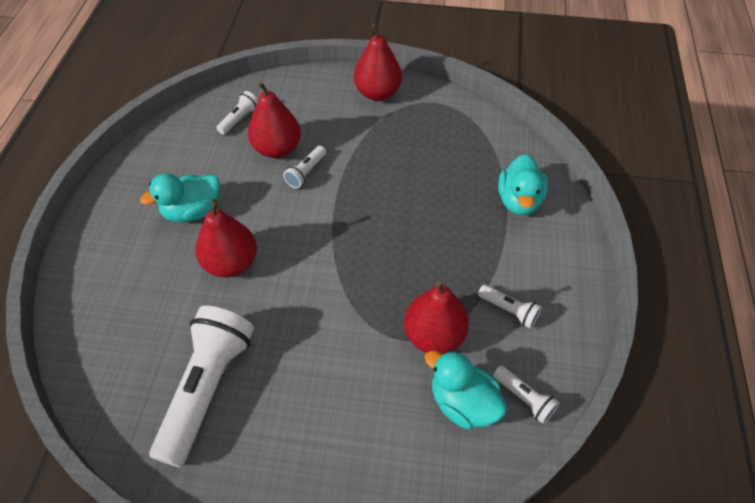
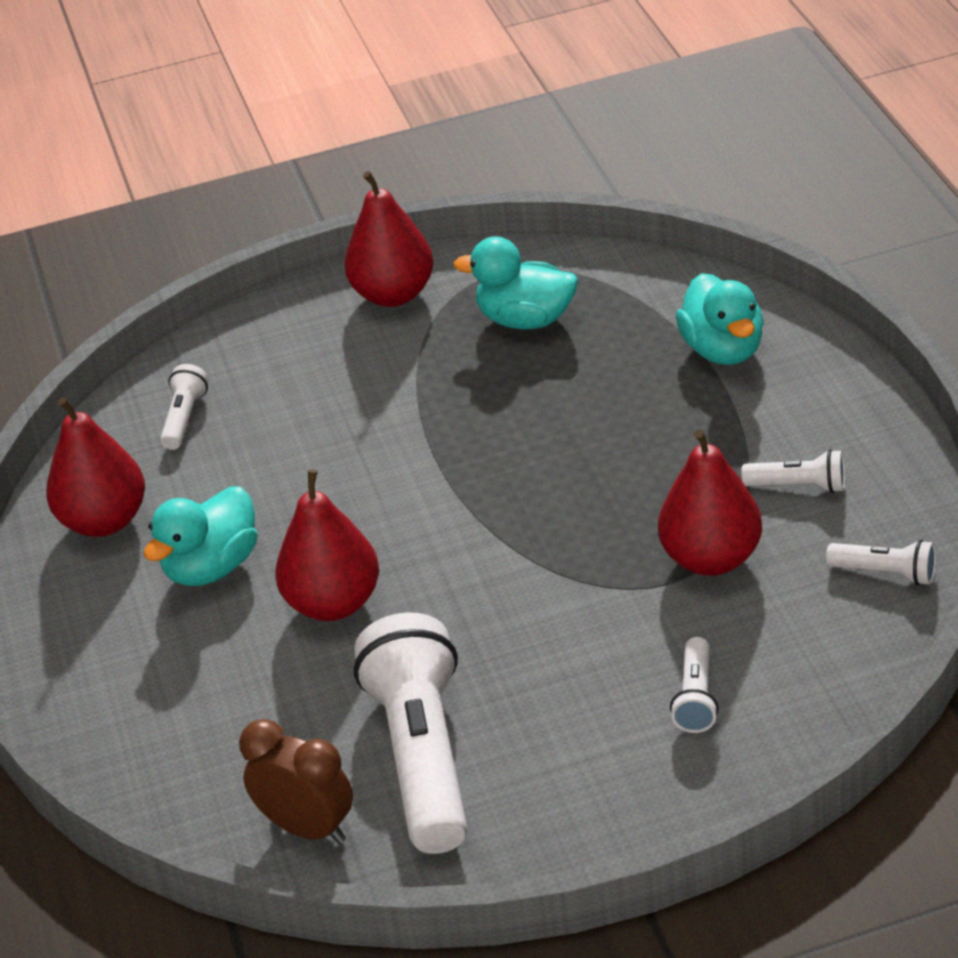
camera: 20 degrees left, 15 degrees down
red pear [248,82,301,158] -> red pear moved to [46,397,145,537]
white flashlight [283,146,326,189] -> white flashlight moved to [670,637,719,733]
turquoise duck [424,350,507,429] -> turquoise duck moved to [453,236,578,329]
none -> brown clock [239,719,353,844]

